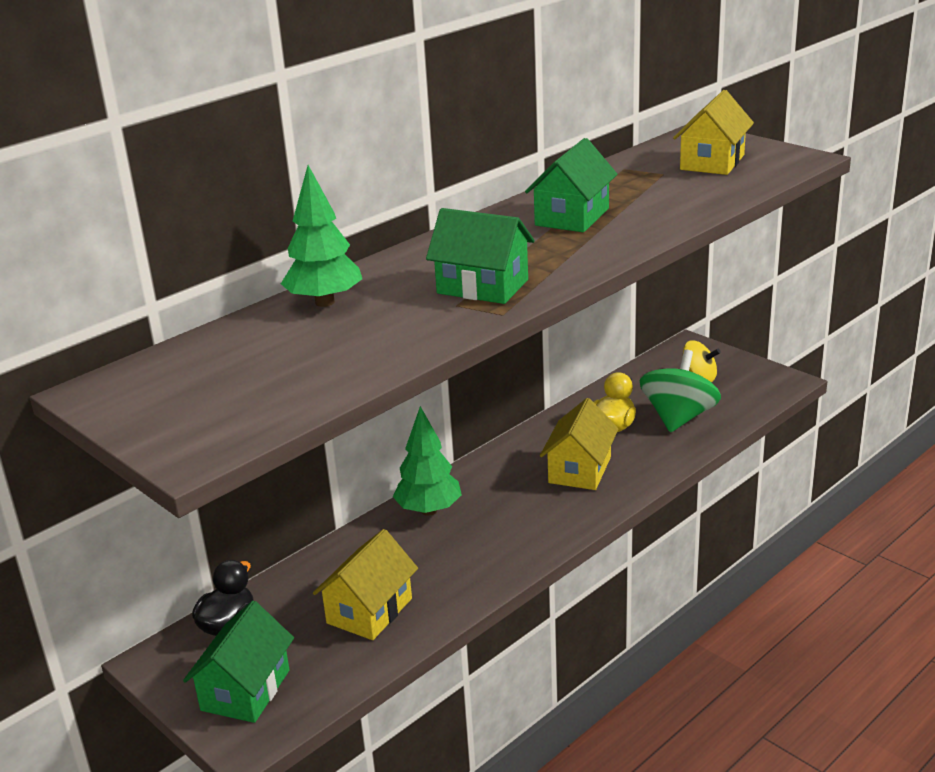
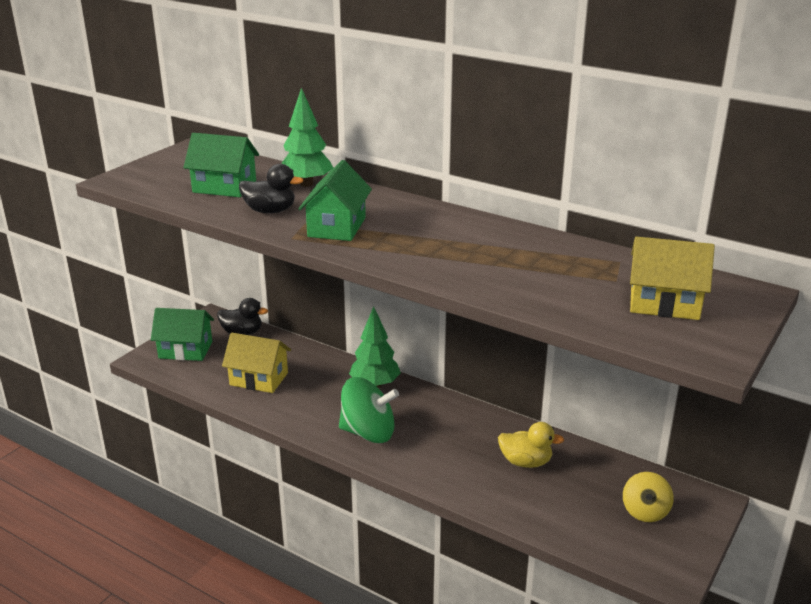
camera: 75 degrees right, 0 degrees up
green house [525,138,618,232] -> green house moved to [183,133,259,197]
yellow house [540,398,618,490] -> none
green spinning top [639,350,721,432] -> green spinning top moved to [339,377,399,443]
none -> black duck [239,164,303,213]

